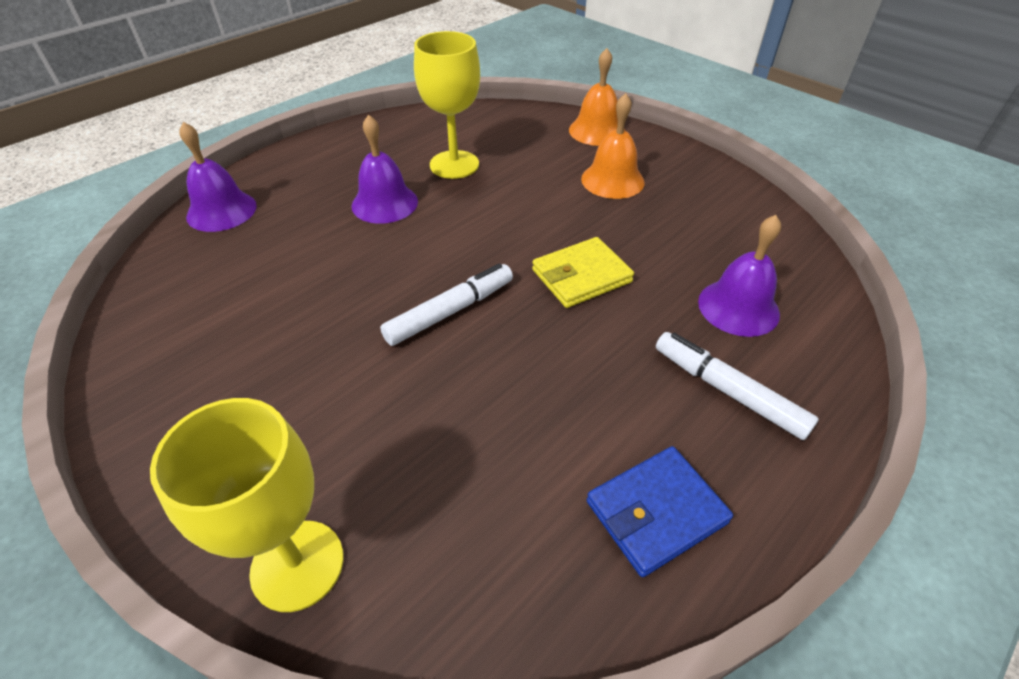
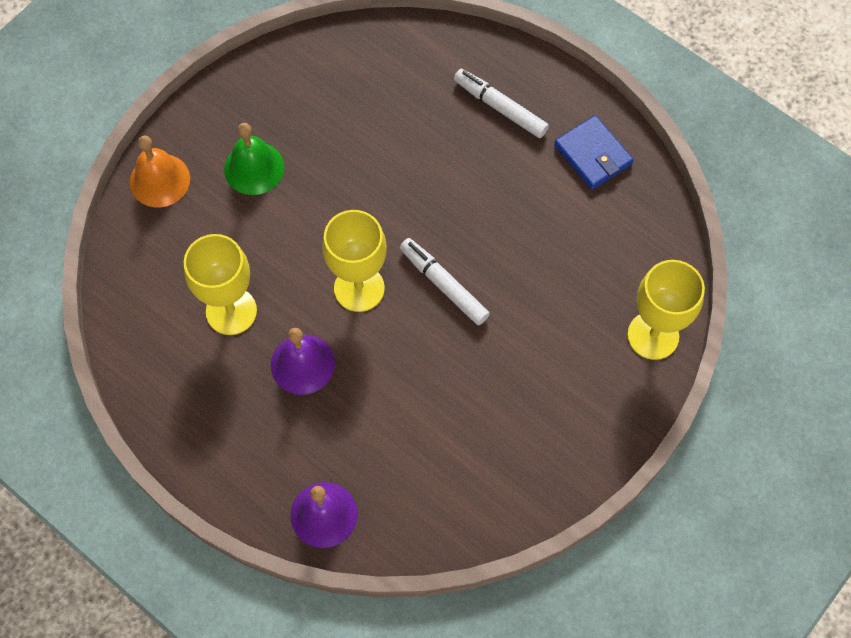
camera: 95 degrees left, 20 degrees up
yellow wallet [532,237,634,308] -> none
orange bell [581,93,645,199] -> green bell [224,123,284,195]
white marker [656,332,819,440] -> white marker turned 90 degrees clockwise [454,69,549,138]
purple bell [698,215,781,337] -> none
none -> yellow goblet [322,210,387,312]

